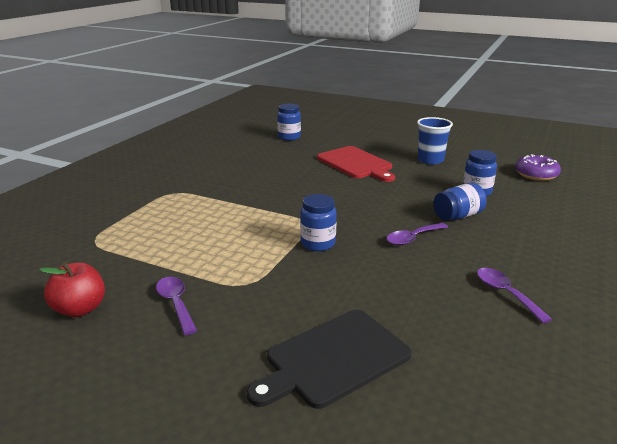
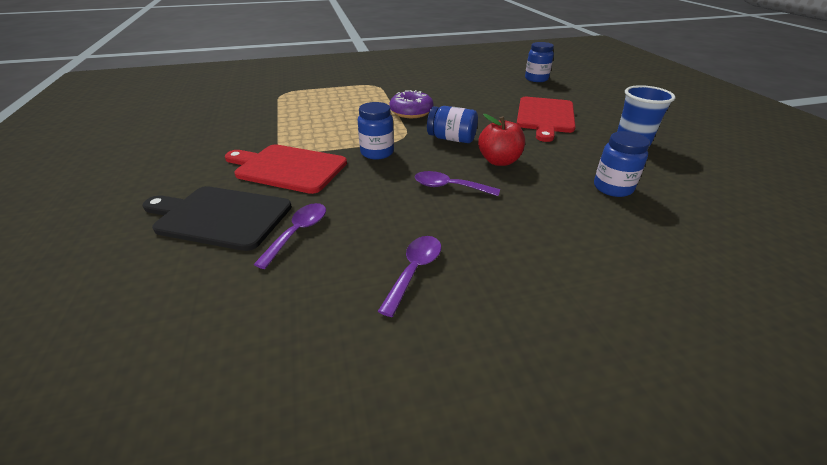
camera: 50 degrees right, 10 degrees up
red apple [39,262,105,317] -> red apple moved to [478,114,525,166]
purple spoon [156,277,197,335] -> purple spoon moved to [253,203,326,269]
blue jar [433,183,487,221] -> blue jar moved to [427,106,478,143]
purple donut [515,154,561,181] -> purple donut moved to [389,90,434,118]
none -> red cutting board [225,144,347,194]

